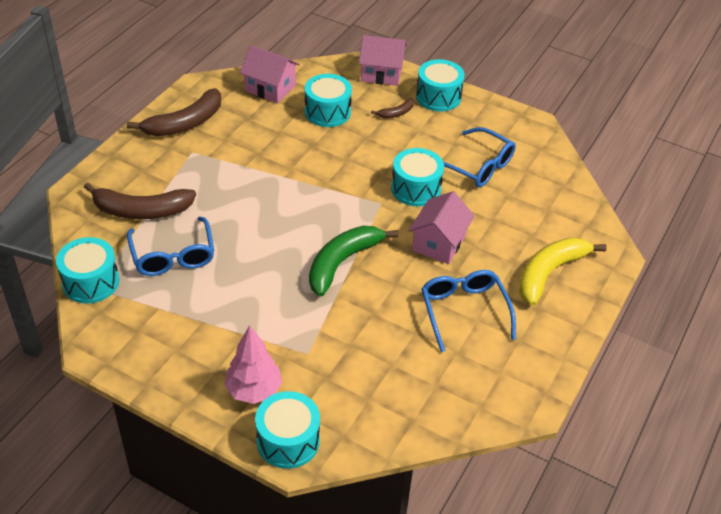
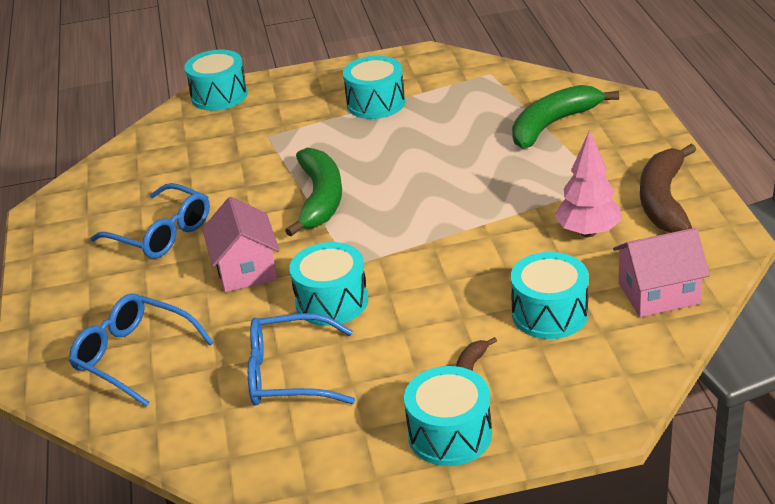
camera: 145 degrees right, 10 degrees down
turquoise drum [56,237,119,304] -> turquoise drum moved to [343,56,405,119]
brown banana [84,182,196,219] -> green banana [512,85,619,148]
blue glasses [127,217,214,276] -> blue glasses moved to [69,293,214,407]
pink tree [224,325,282,404] -> pink tree moved to [555,130,622,237]
pink house [359,35,407,86] -> none
yellow banana [519,237,607,306] -> none

